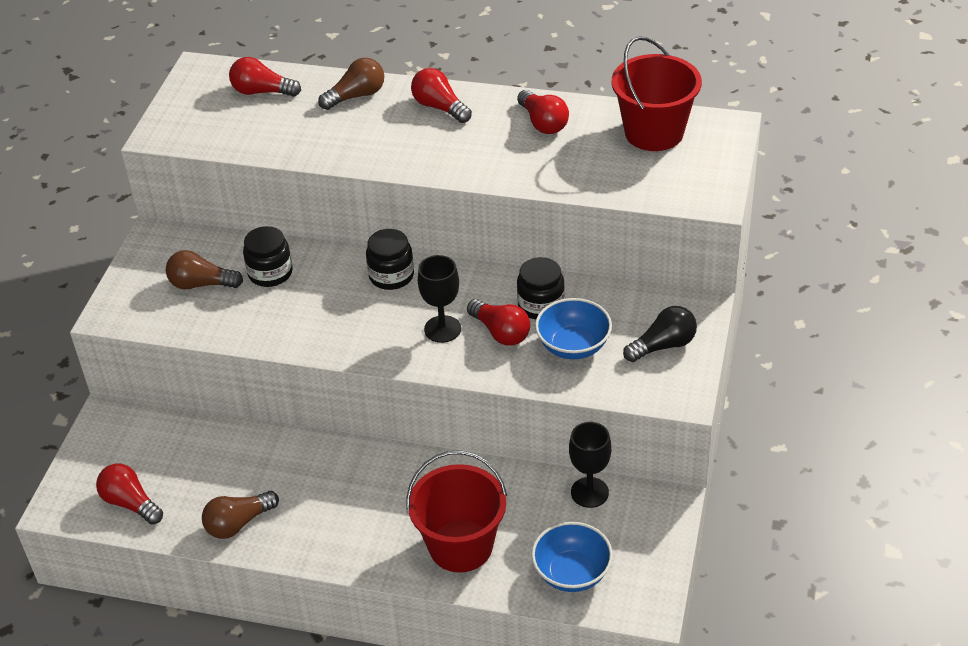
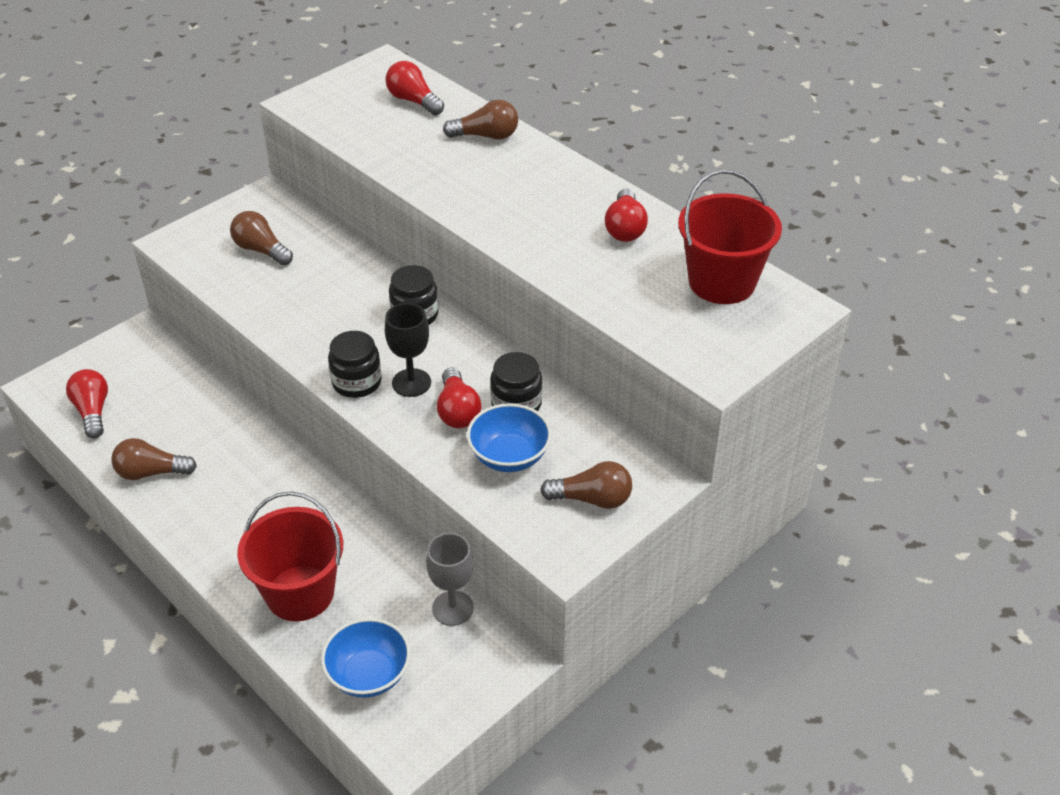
camera: 30 degrees right, 0 degrees up
black jar [243,226,293,287] -> black jar moved to [328,331,382,398]
red light bulb [411,68,472,123] -> none
black goblet [569,422,611,508] -> grey goblet [426,533,474,626]
black light bulb [623,306,697,362] -> brown light bulb [540,461,632,509]

